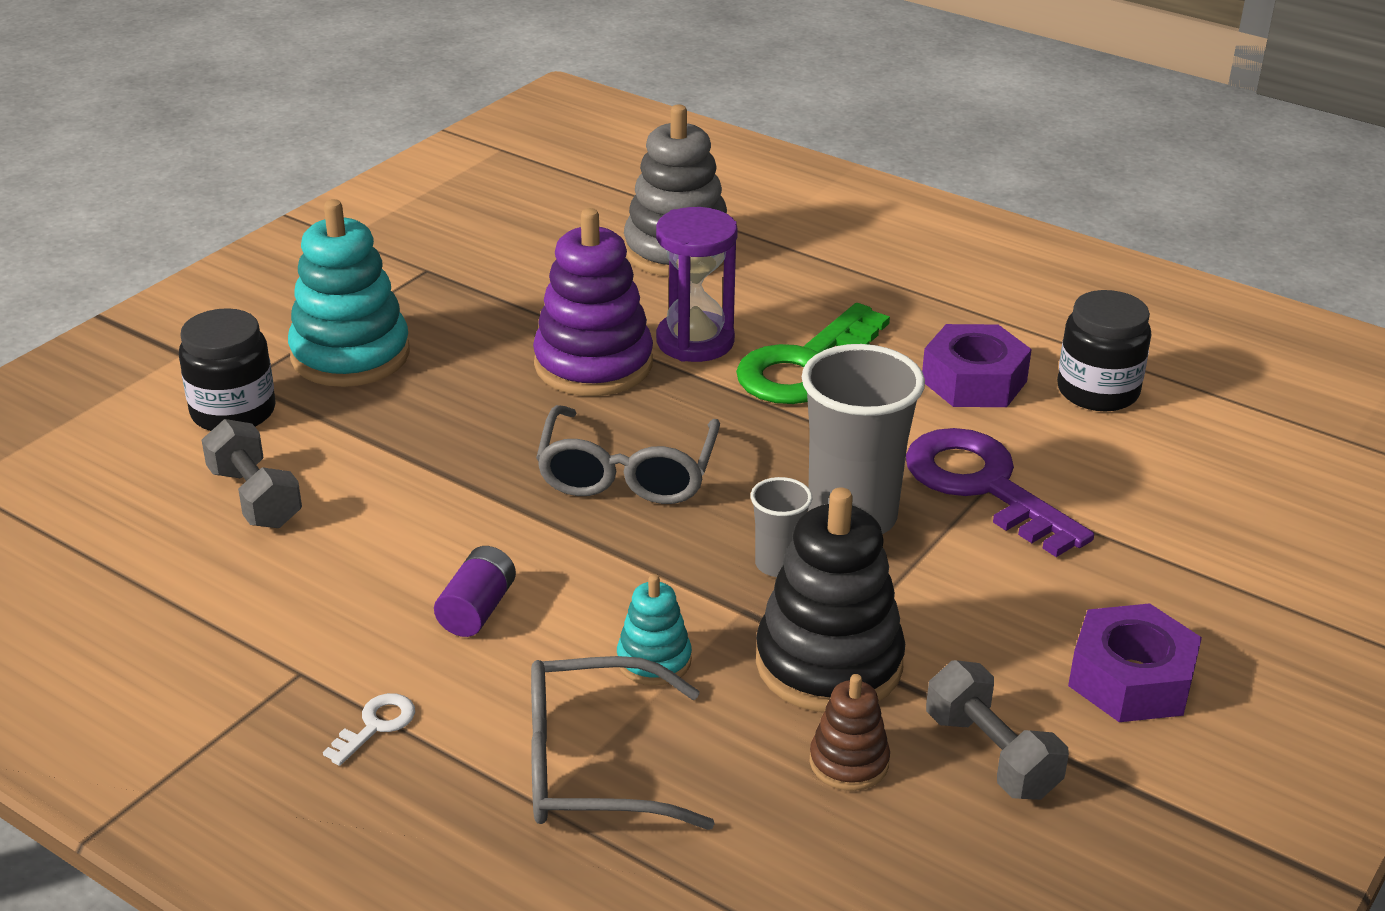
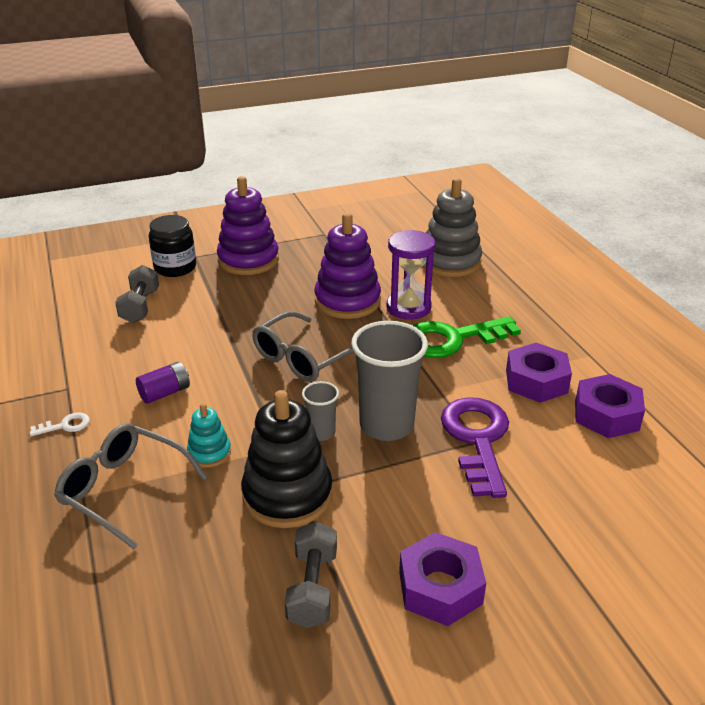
camera: 35 degrees right, 0 degrees up
turquoise stacking toy [288,199,410,387] -> purple stacking toy [217,176,279,275]
brown stacking toy [809,674,890,791] -> none
black jar [1057,290,1151,411] -> purple nut [575,374,645,438]

